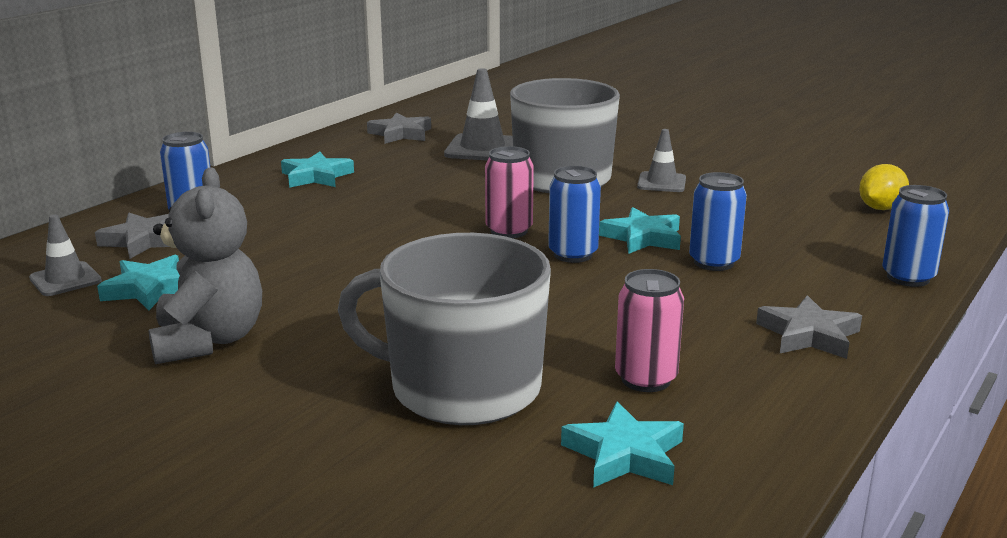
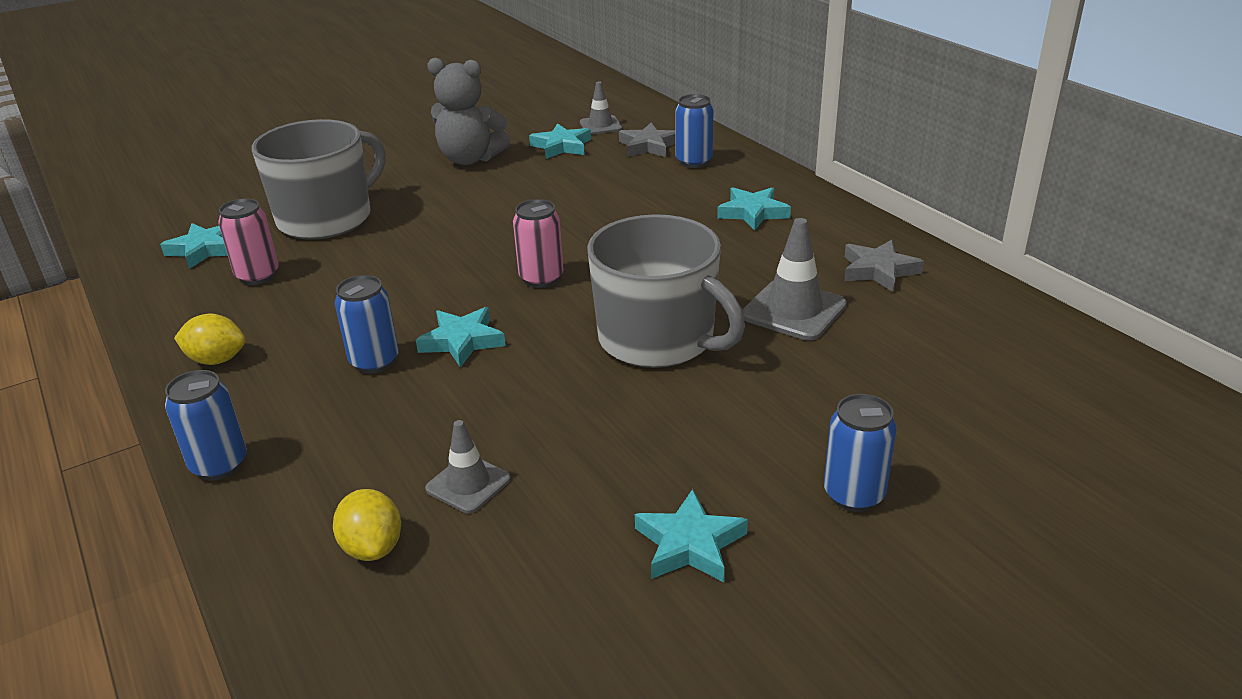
camera: 115 degrees right, 10 degrees up
blue can [548,166,601,263] -> blue can moved to [824,394,897,512]
grey traffic cone [637,129,686,192] -> grey traffic cone moved to [425,420,511,513]
grey star [756,295,862,359] -> yellow lemon [174,313,246,365]
none -> turquoise star [635,489,748,582]

